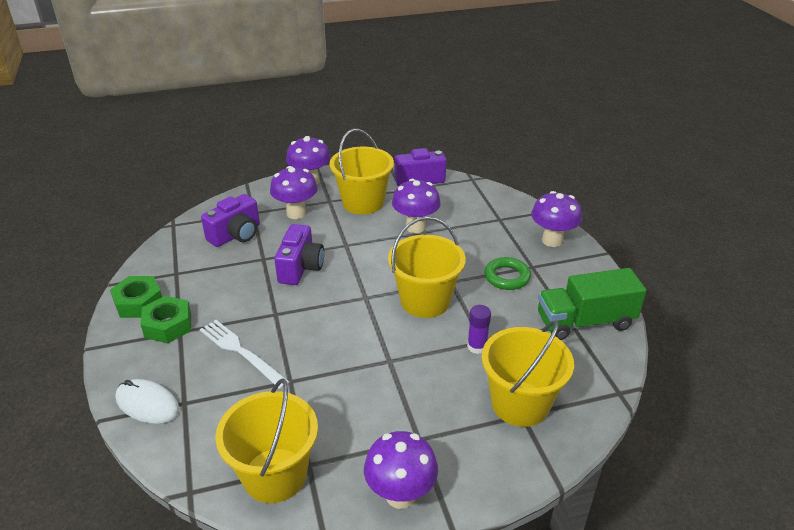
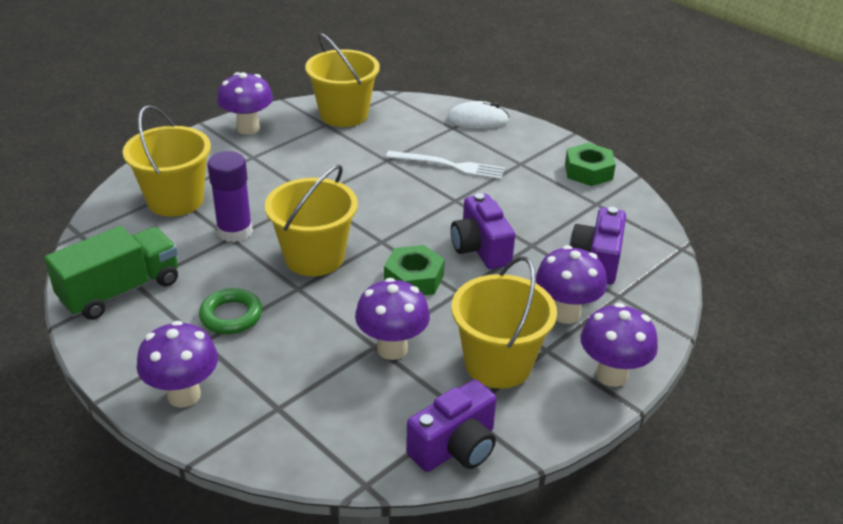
camera: 150 degrees right, 0 degrees up
green nut [140,296,191,343] -> green nut moved to [384,245,445,295]
purple glue stick [467,305,491,354] -> purple glue stick [207,151,253,242], size x1.63

